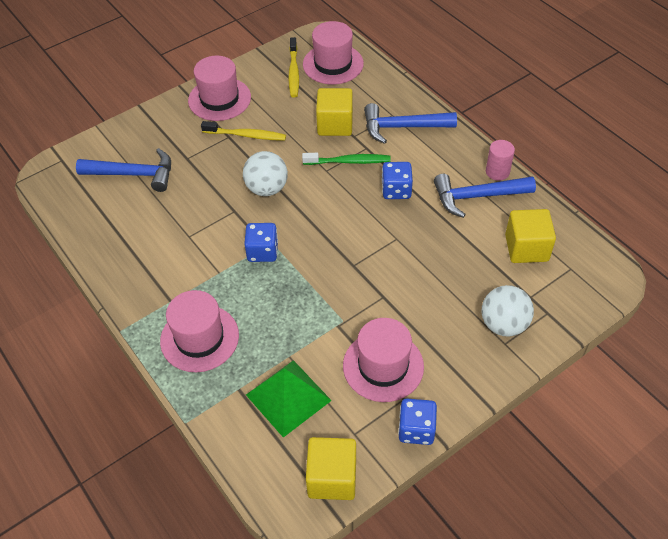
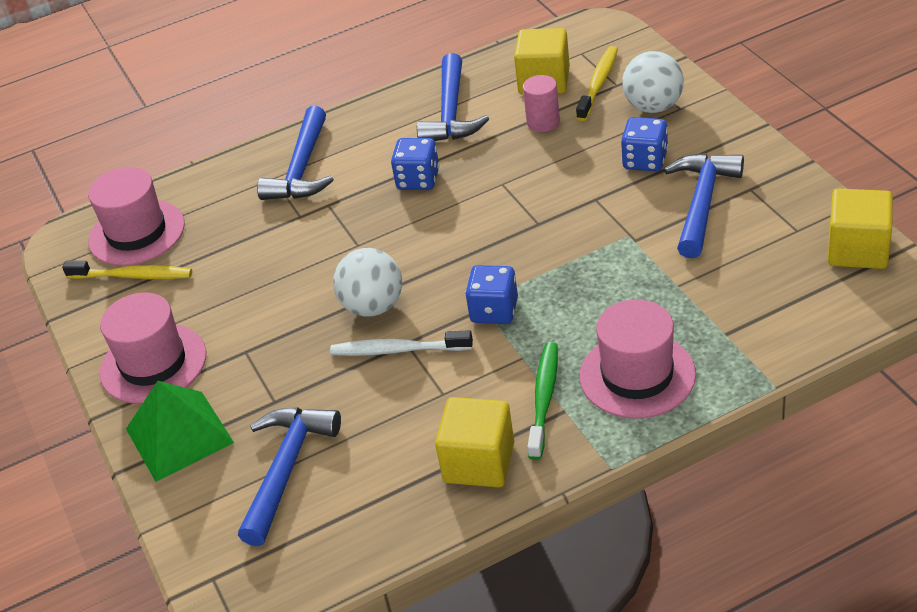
camera: 75 degrees left, 10 degrees down
yellow toothbrush [201,121,286,141] -> yellow toothbrush moved to [576,46,618,121]
green pyramid [246,360,332,438] -> green pyramid moved to [126,381,234,482]
green toothbrush [302,153,391,165] -> green toothbrush moved to [528,342,558,460]
yellow cube [316,88,353,136] -> yellow cube moved to [435,397,514,488]
pink hat [343,318,424,402] -> blue hammer [664,153,744,258]
blue dice [398,398,437,445] -> blue dice moved to [621,117,668,171]
pink cylinder [486,140,515,181] -> pink cylinder moved to [523,75,560,132]
none -> white toothbrush [330,330,473,356]

